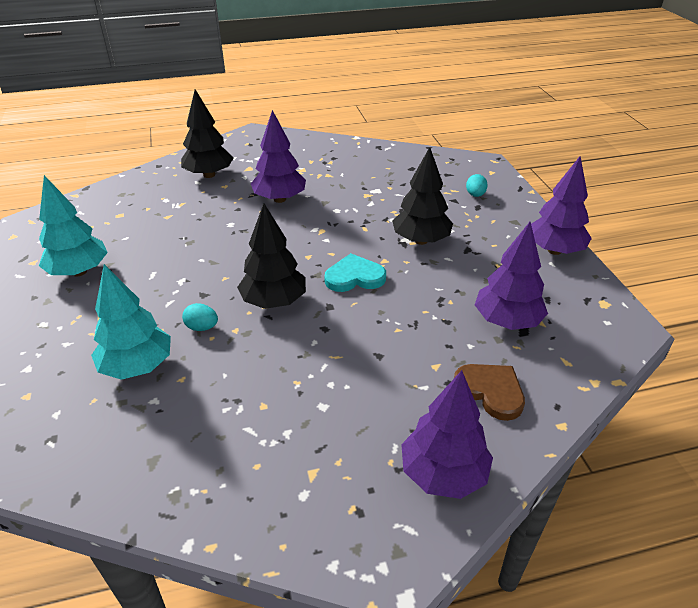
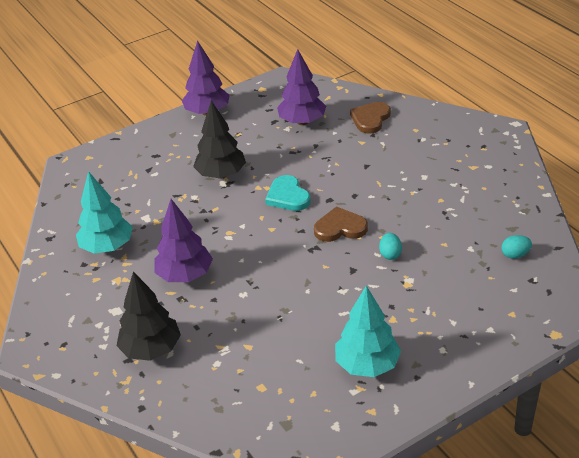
camera: 105 degrees left, 0 degrees up
turquoise tree [91,264,171,380] -> turquoise tree moved to [76,171,133,254]
black tree [237,203,306,309] -> brown heart [314,206,368,242]
purple tree [401,370,493,499] -> none
turquoise egg [466,174,488,197] -> turquoise egg moved to [501,235,532,259]

